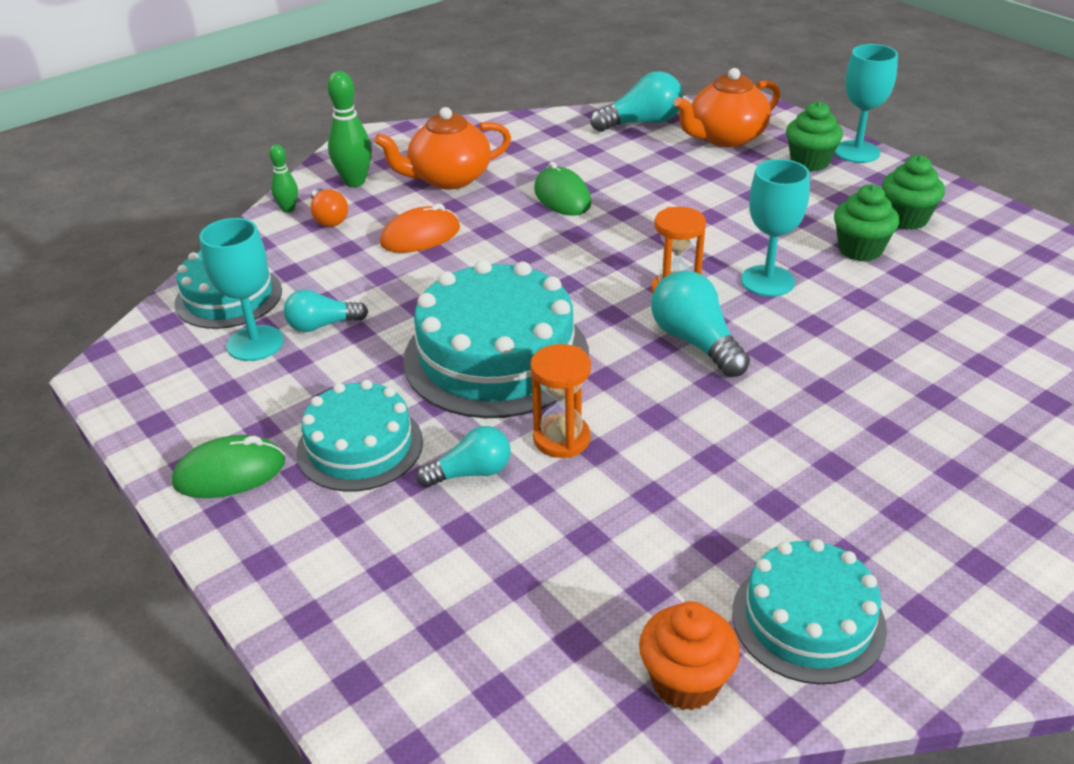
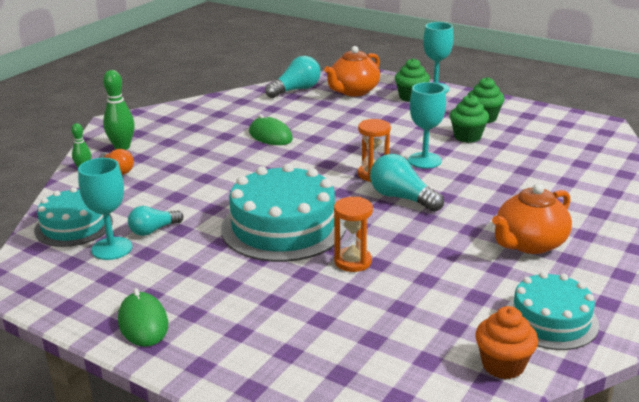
camera: 20 degrees left, 10 degrees down
green mouse [172,435,285,498] -> green mouse turned 75 degrees counterclockwise [118,288,168,347]
turquoise cake [296,380,423,492] -> none
orange teapot [374,107,511,190] -> orange teapot moved to [492,184,572,254]
orange mouse [380,203,460,253] -> none
turquoise light bulb [417,426,510,487] -> none

